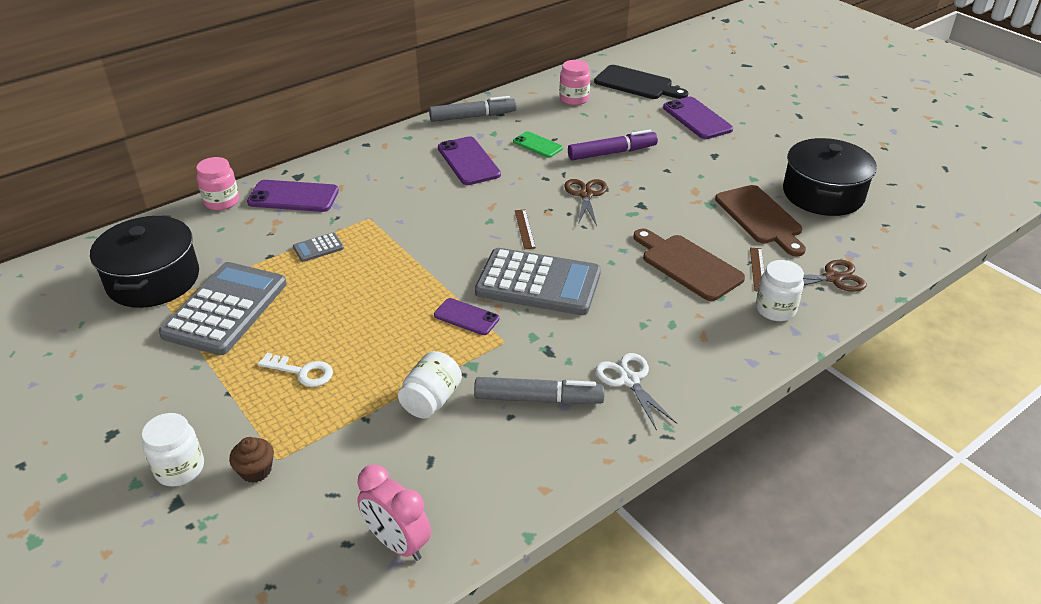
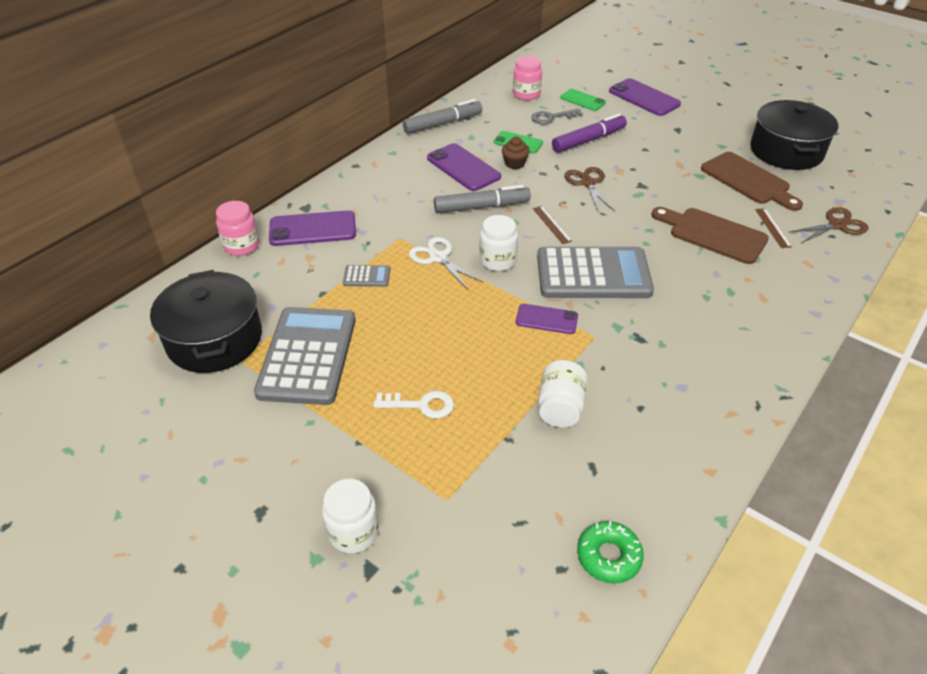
camera: 15 degrees left, 5 degrees up
brown cupcake [229,437,274,483] -> brown cupcake moved to [502,137,530,169]
grey calculator [293,233,344,262] -> grey calculator turned 135 degrees counterclockwise [343,265,390,287]
pink clock [357,465,431,561] -> green donut [577,521,644,584]
grey marker [474,377,605,405] -> grey marker moved to [434,185,531,213]
black cutting board [594,65,688,99] -> none
white scissors [595,353,677,430] -> white scissors moved to [409,237,483,289]
white jar [756,260,804,321] -> white jar moved to [479,215,518,271]
none -> grey key [531,109,583,124]
none -> green phone [560,89,606,111]

